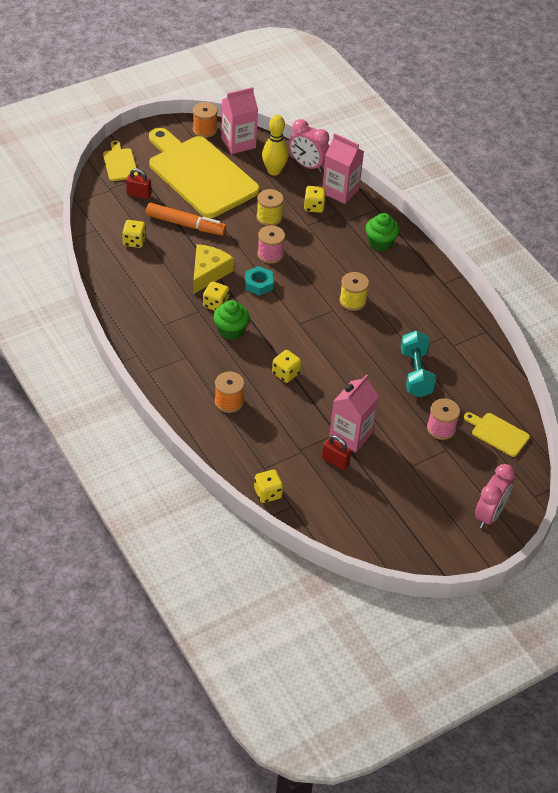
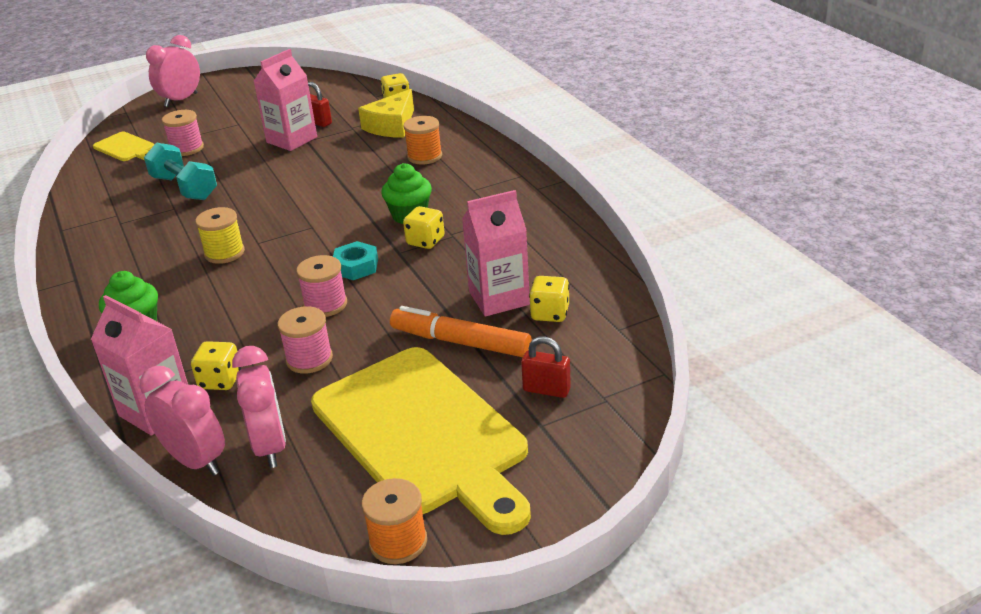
camera: 170 degrees left, 15 degrees down
yellow cutting board [103,140,138,181] -> none
yellow cheese [193,244,234,294] -> yellow cheese moved to [358,89,414,138]
pink carton [221,87,258,154] -> pink carton moved to [462,190,530,316]
yellow spool [257,189,284,226] -> pink spool [278,306,333,373]
yellow bowling pin [262,115,288,175] -> pink clock [232,346,286,468]
yellow dice [272,350,301,383] -> none
turquoise dumbbell [401,331,436,397] -> turquoise dumbbell turned 45 degrees counterclockwise [144,143,217,200]

